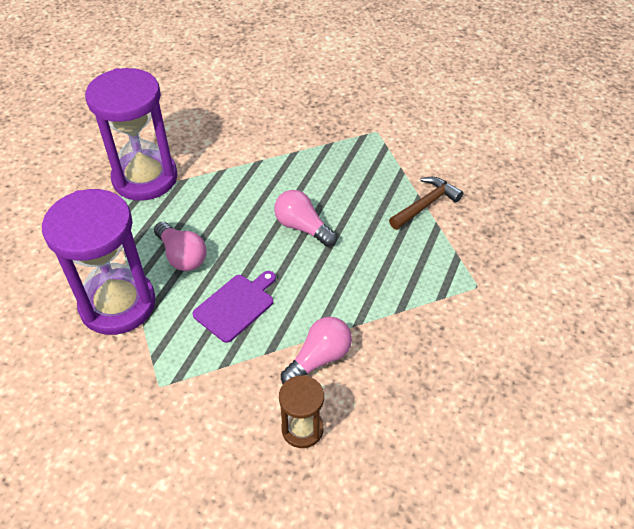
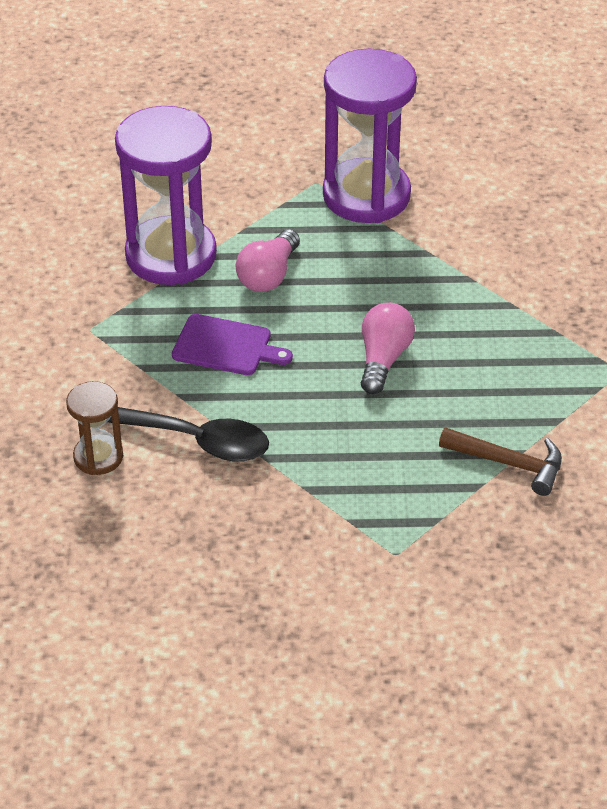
camera: 65 degrees right, 5 degrees down
pink light bulb [281,317,352,384] -> black spoon [108,407,269,461]

